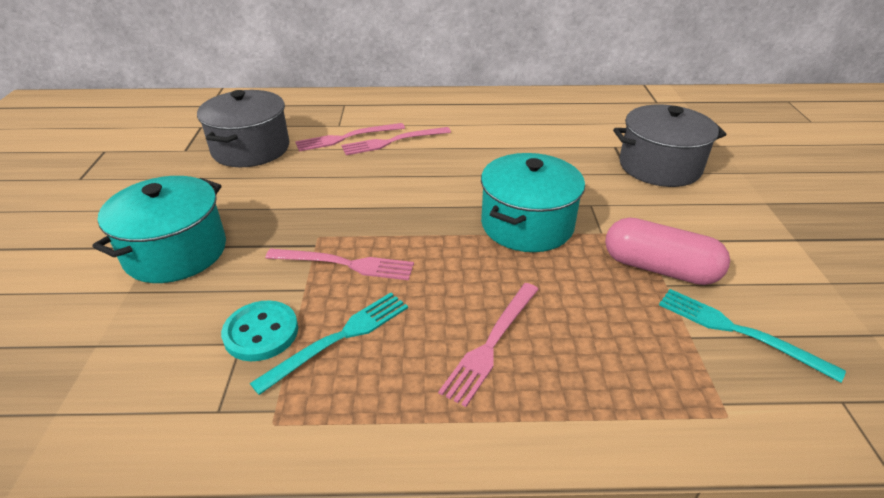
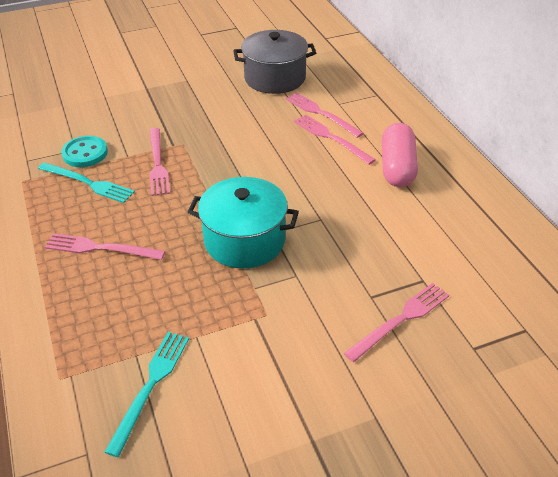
camera: 70 degrees right, 5 degrees up
turquoise pot [92,176,226,283] -> none
pink capsule [605,218,730,285] -> pink capsule moved to [382,123,418,187]
grey pot [613,105,727,187] -> pink fork [344,283,449,362]

